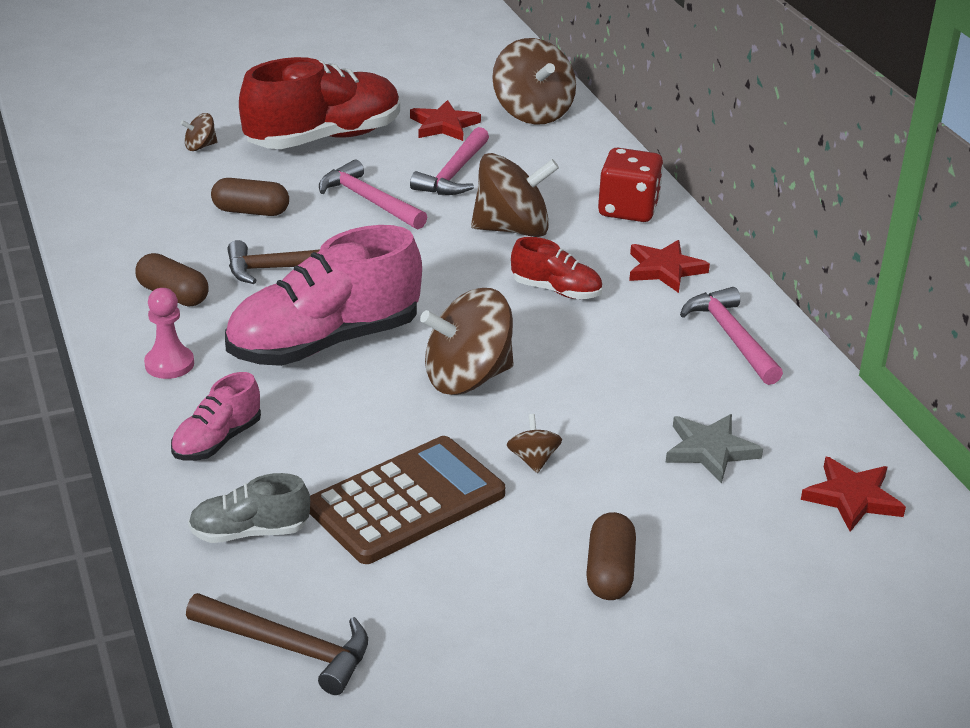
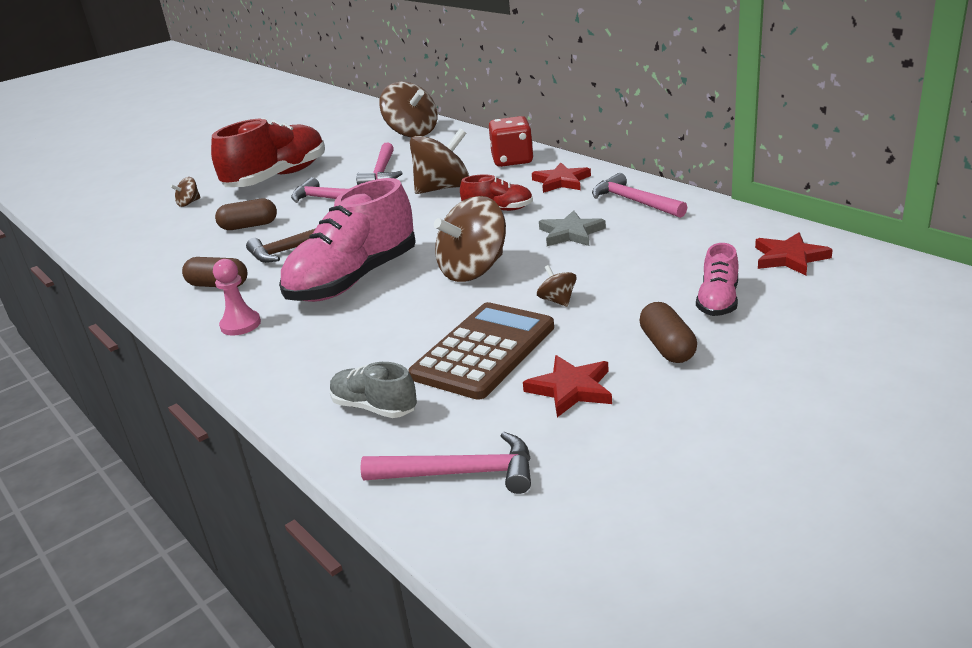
camera: 15 degrees left, 5 degrees down
pink shoe [171,372,261,461] -> pink shoe moved to [696,243,738,316]
brown hammer [186,593,368,695] -> pink hammer [360,432,531,494]
grey shoe [188,473,310,543] -> grey shoe turned 60 degrees clockwise [330,362,417,418]
red star [410,100,481,141] -> red star moved to [523,355,612,417]
grey star [665,414,763,483] -> grey star moved to [539,210,606,246]

